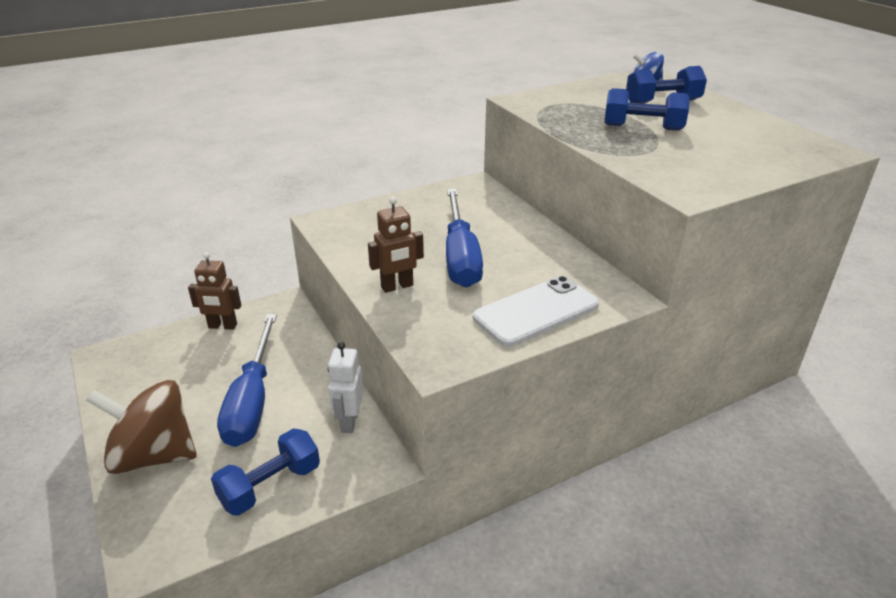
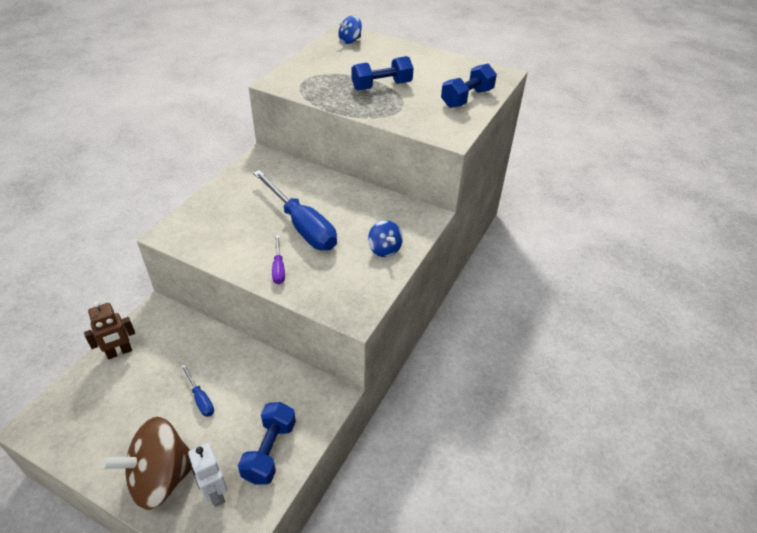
camera: 35 degrees left, 10 degrees up
blue screwdriver [217,314,277,447] -> blue screwdriver [181,364,214,417], size x0.44
white robot [328,341,364,433] -> white robot moved to [188,443,228,507]
brown robot [368,197,424,293] -> purple screwdriver [272,235,285,284]
white phone [473,276,599,347] -> blue spinning top [368,220,403,257]
blue dumbbell [626,66,707,104] -> blue dumbbell moved to [441,63,497,108]

